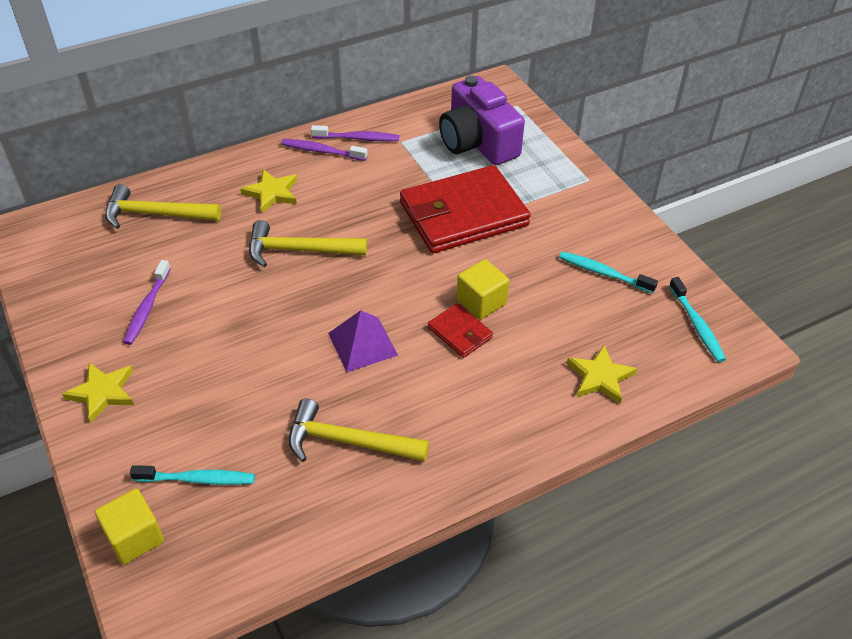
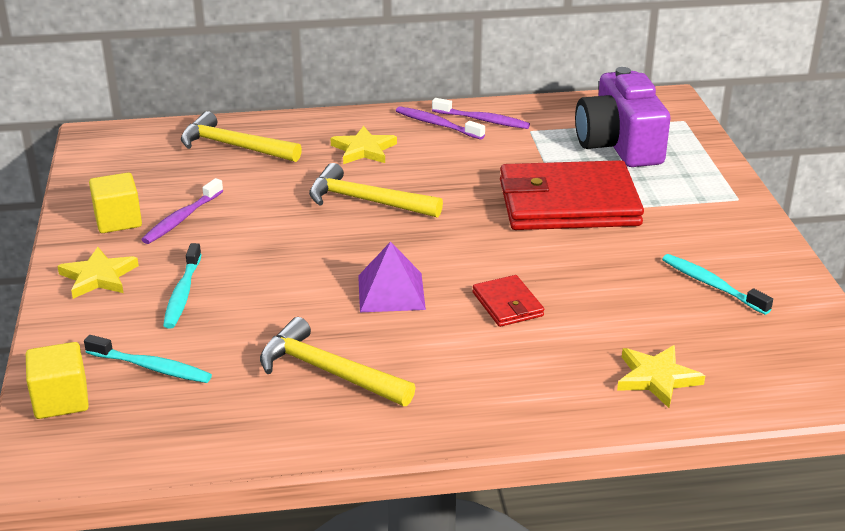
camera: 20 degrees right, 15 degrees down
yellow cube [457,259,509,320] -> yellow cube moved to [89,172,142,233]
turquoise toothbrush [669,277,726,362] -> turquoise toothbrush moved to [163,243,202,329]

